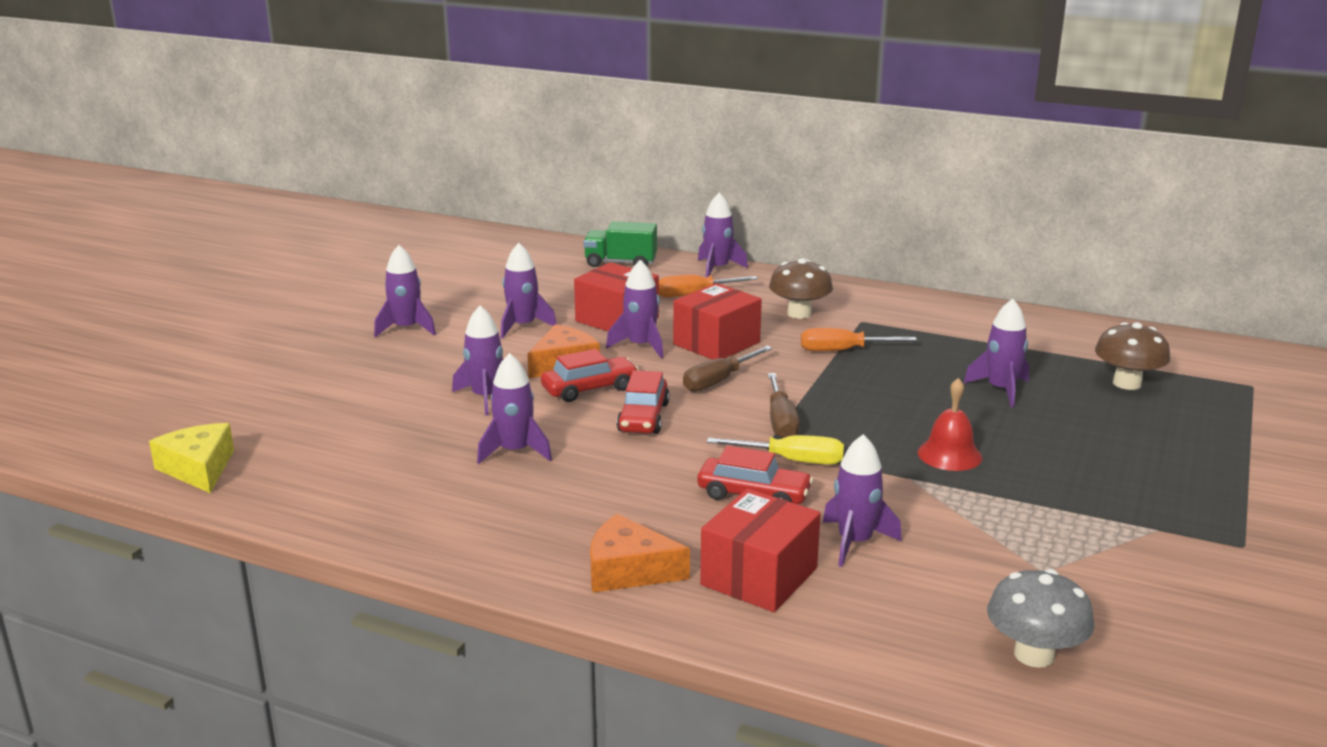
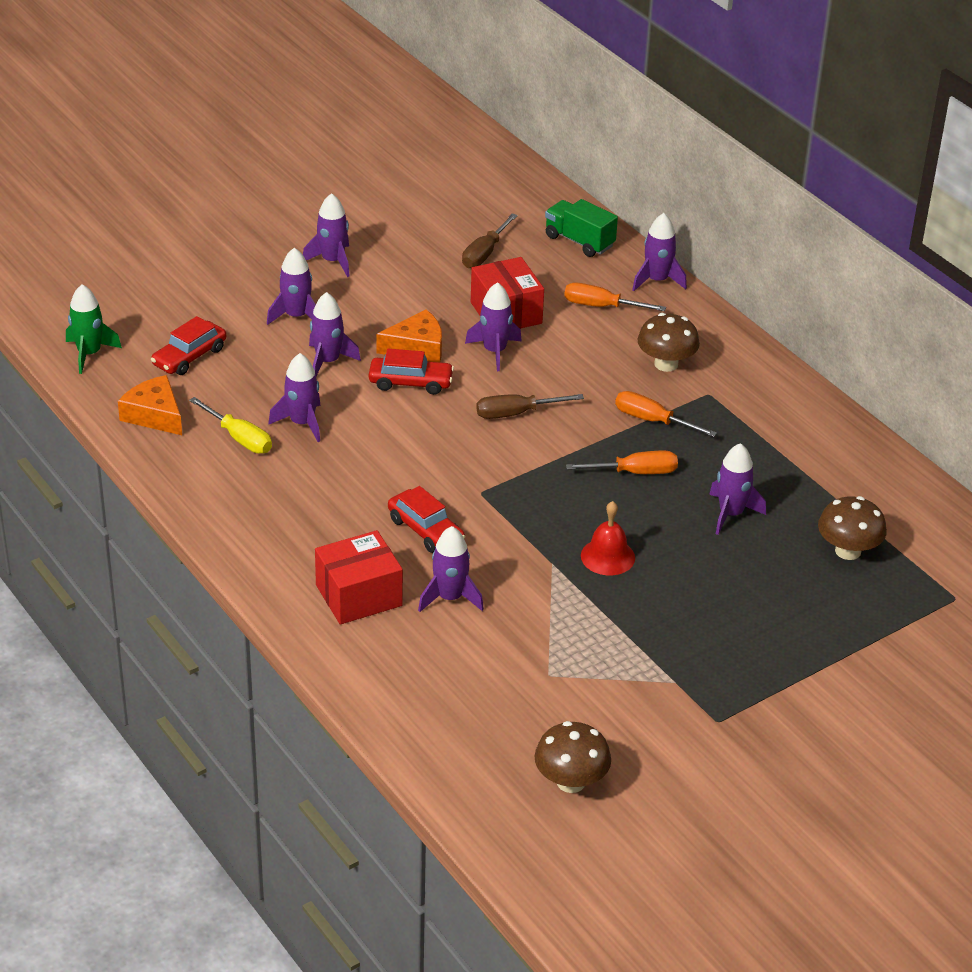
camera: 30 degrees right, 15 degrees up
yellow cheese [149,423,234,493] -> green rocket [66,284,122,374]
purple rocket [501,243,557,339] -> purple rocket moved to [267,248,316,325]
orange cheese [590,514,690,593] -> orange cheese moved to [118,375,182,435]
red car [617,370,670,434] -> red car moved to [151,316,226,375]
red box [673,283,762,360] -> none
yellow screwdriver [707,435,844,465] -> yellow screwdriver moved to [189,397,272,454]
brown screwdriver [768,373,799,438] -> brown screwdriver moved to [462,213,518,268]
grey mushroom [987,569,1094,668] -> none
none -> brown mushroom [535,721,611,793]
none -> orange screwdriver [566,451,678,474]

